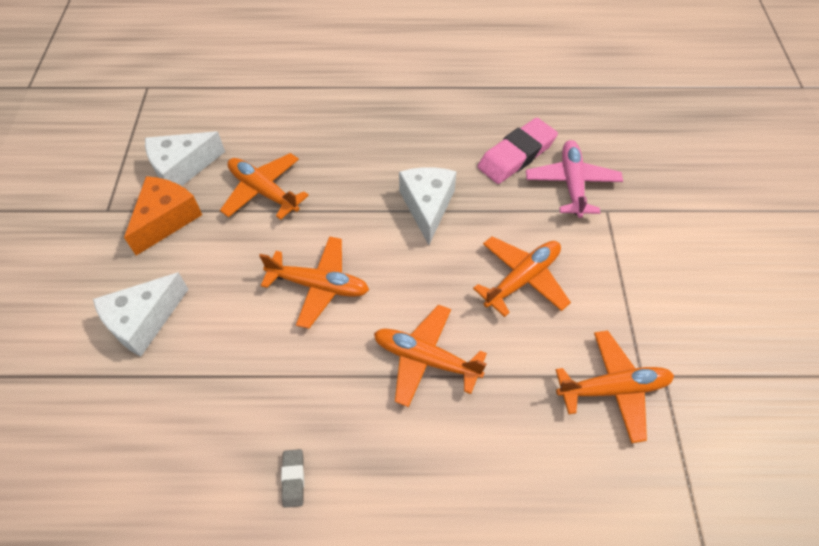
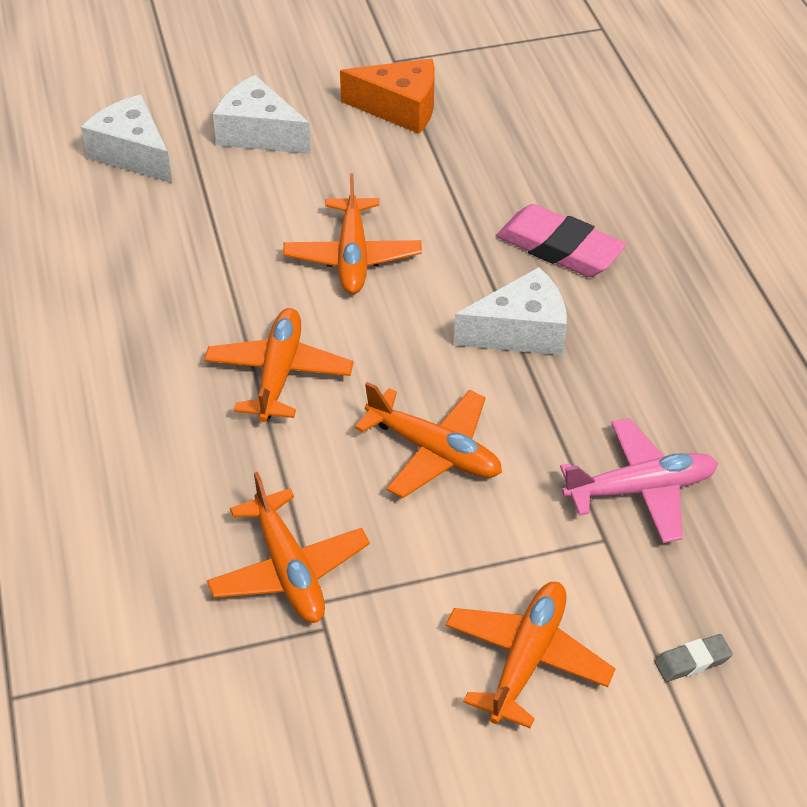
camera: 75 degrees right, 10 degrees down
white cheese [145,131,225,186] -> white cheese moved to [81,95,172,183]
orange plane [220,153,309,220] -> orange plane moved to [446,582,615,728]
grey eraser [281,449,304,508] -> grey eraser moved to [654,634,733,682]
pink eraser [477,118,558,184] -> pink eraser moved to [496,204,627,277]

